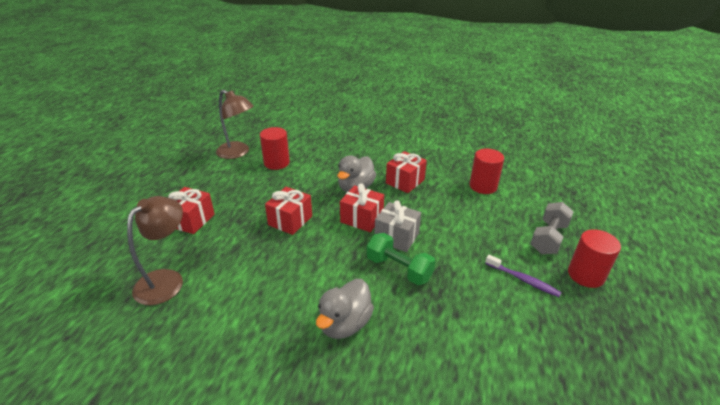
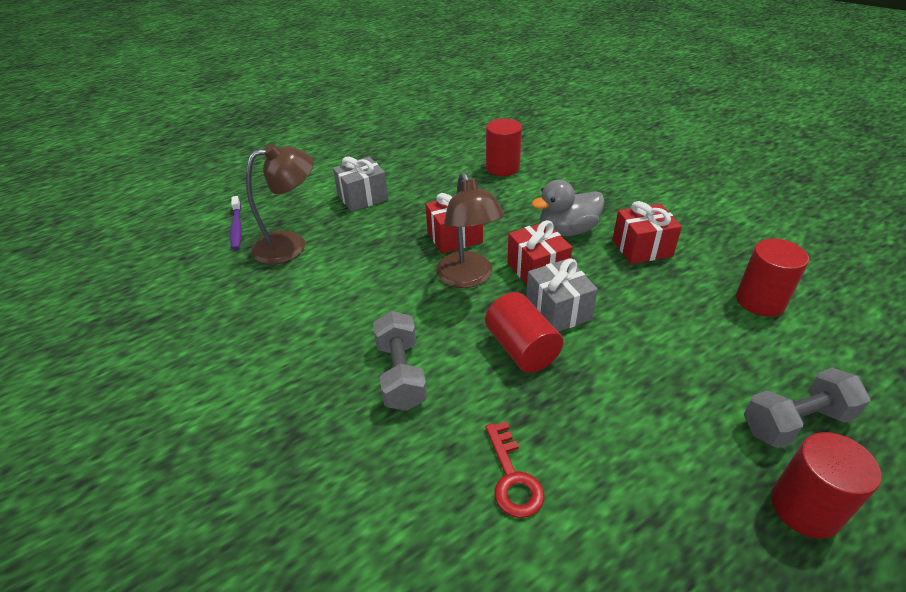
camera: 40 degrees right, 5 degrees up
red gift [168,187,215,234] -> grey gift [333,157,388,212]
brown lamp [216,90,253,159] -> brown lamp moved to [436,172,504,288]
grey duck [316,279,374,339] -> grey dumbbell [373,311,427,411]
green dumbbell [367,233,435,285] -> red cylinder [485,292,563,373]
purple toothbrush [485,255,562,297] -> purple toothbrush moved to [230,196,242,250]
none -> red key [485,421,544,518]

